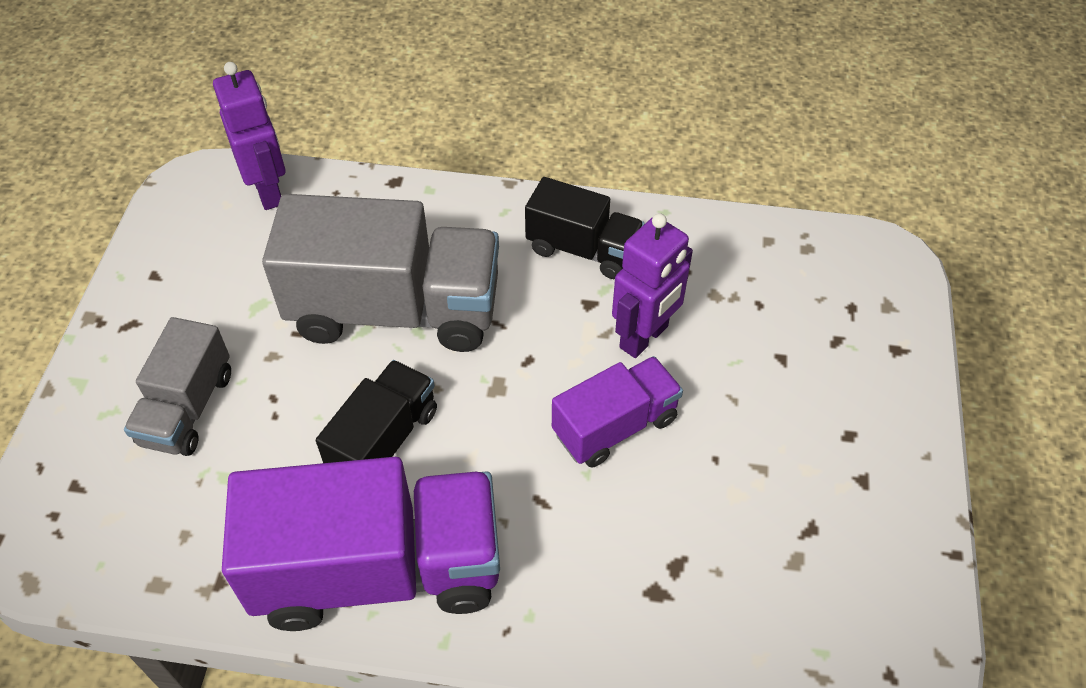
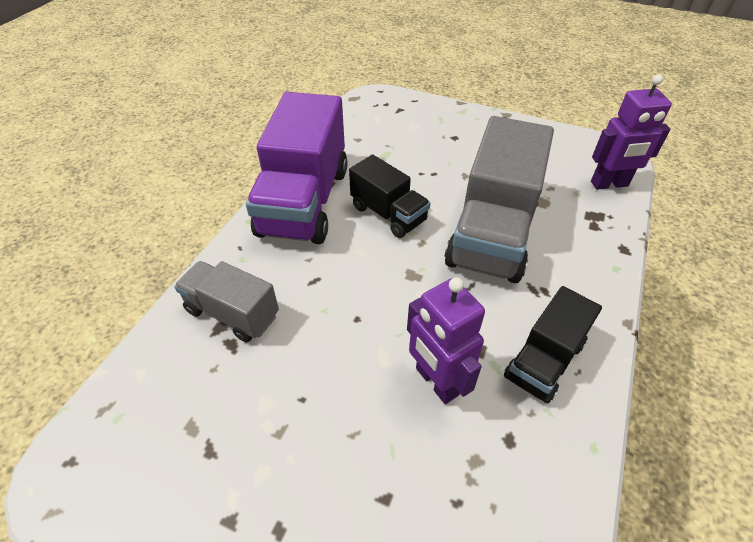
camera: 105 degrees right, 5 degrees down
grey truck [124,317,231,456] -> grey truck moved to [174,261,279,342]
purple truck [552,356,683,468] -> none

